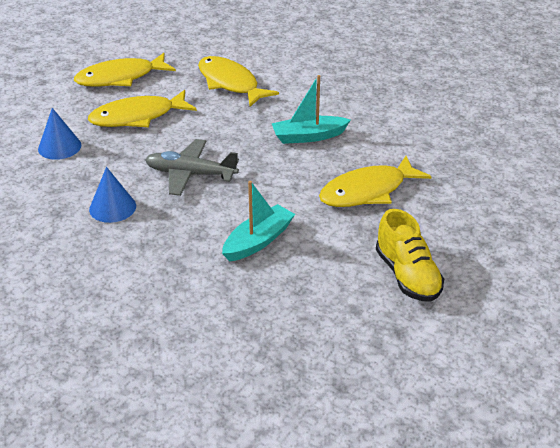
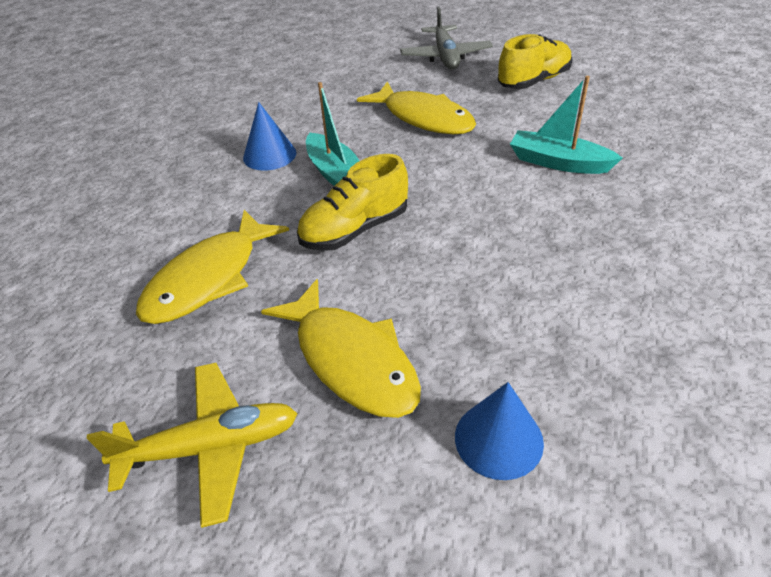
camera: 105 degrees left, 5 degrees up
yellow fish [74,53,176,87] -> yellow plane [86,363,298,528]
blue cone [89,167,136,223] -> blue cone moved to [243,102,296,171]
grey plane [145,139,239,196] -> grey plane moved to [400,7,493,70]
none -> yellow shoe [297,154,408,251]

